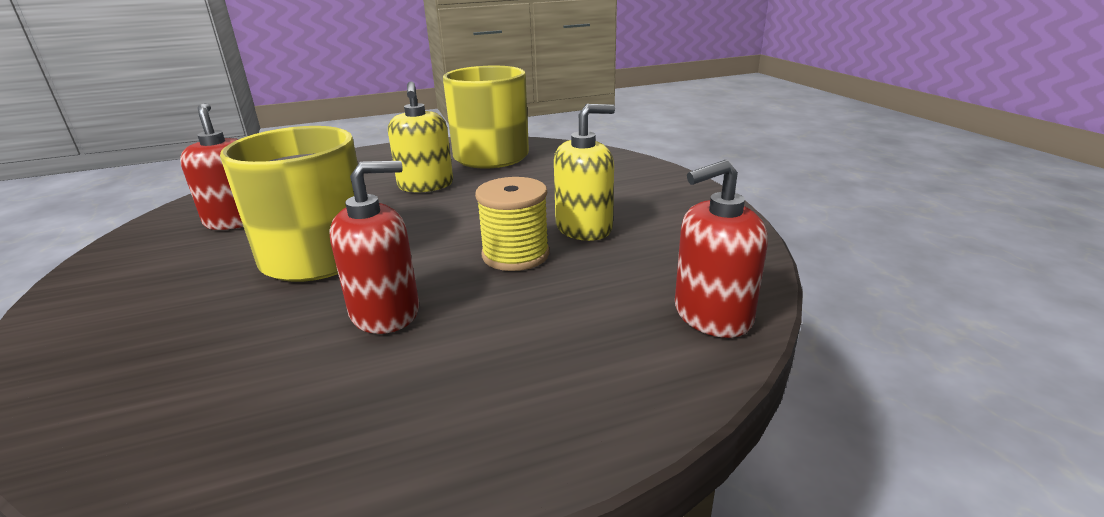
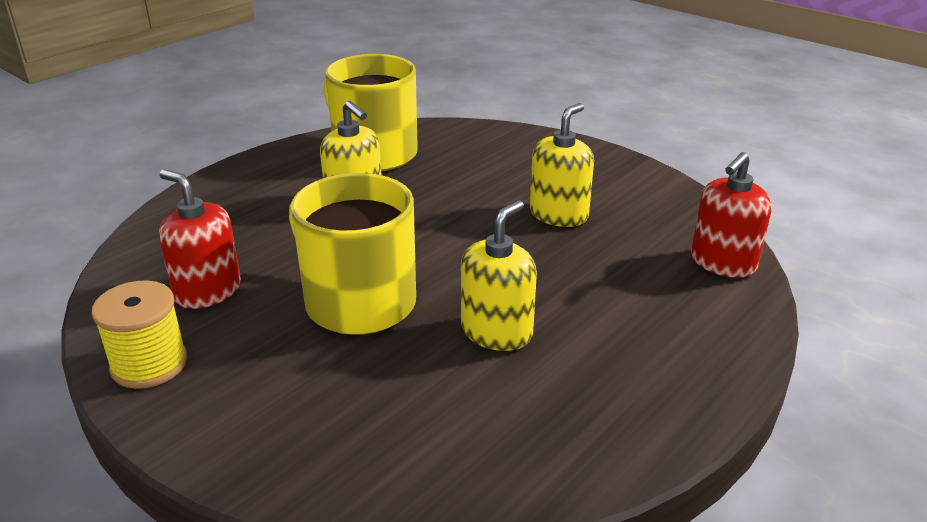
camera: 30 degrees left, 5 degrees up
red soap dispenser [329,161,419,334] -> yellow soap dispenser [461,200,537,351]
yellow spool [475,177,550,271] -> yellow spool moved to [92,280,188,389]

